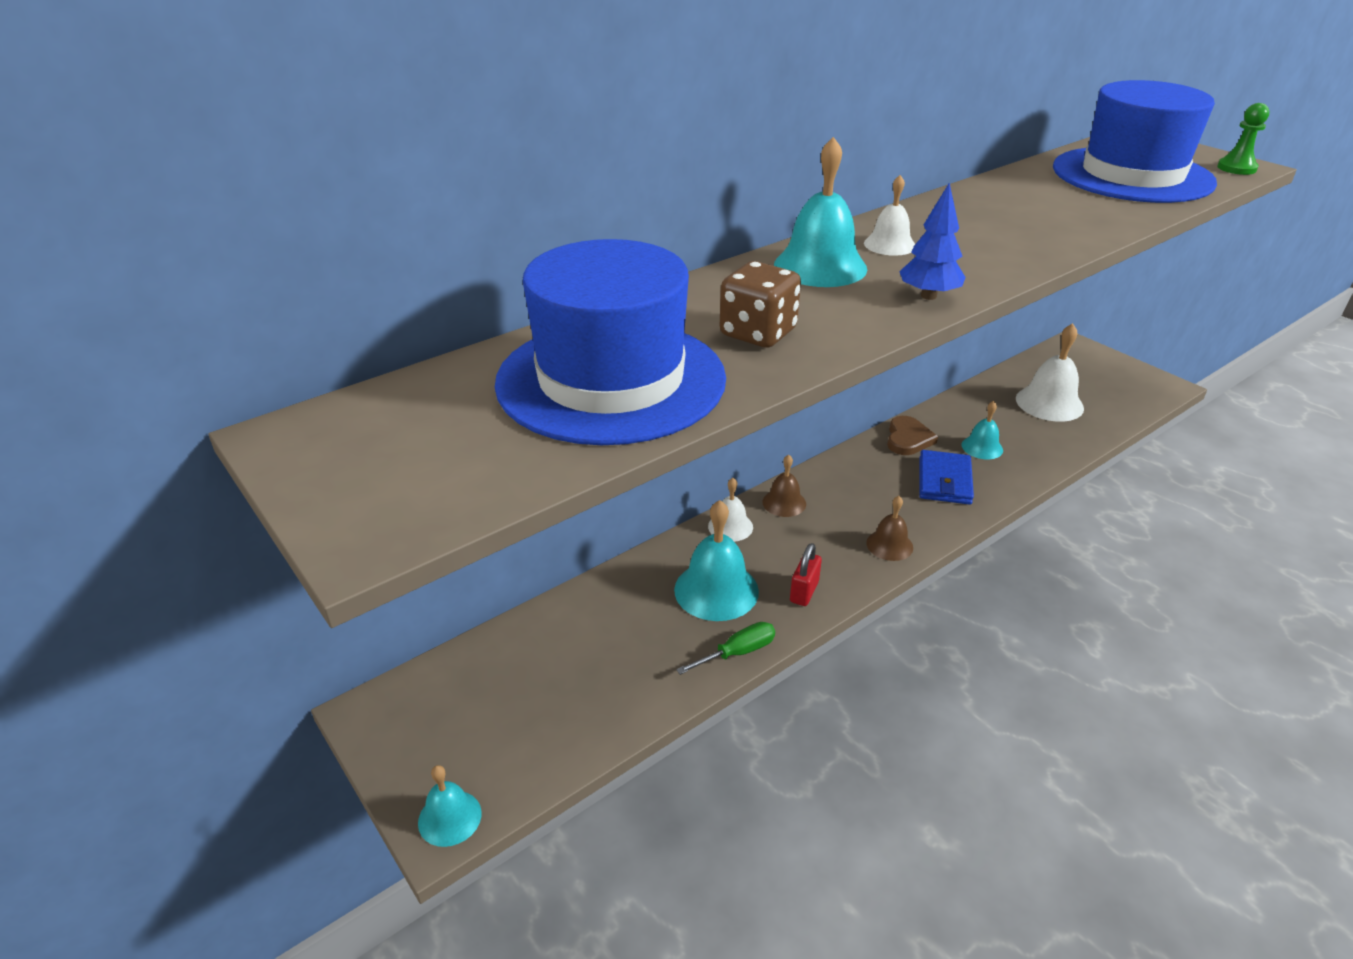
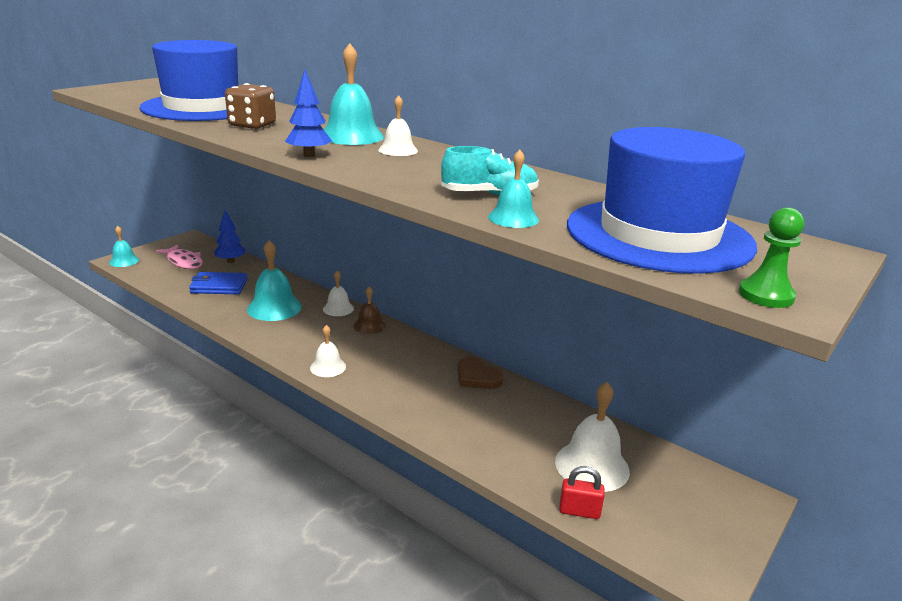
camera: 75 degrees right, 10 degrees down
green screwdriver [676,622,775,675] -> none
red padlock [790,543,822,606] -> red padlock moved to [559,466,605,519]
brown bell [866,496,913,561] -> white bell [310,325,346,377]
brown heart [887,416,938,455] -> brown heart turned 45 degrees clockwise [458,357,504,389]
blue wallet [919,450,974,505] -> blue wallet moved to [189,272,248,294]
turquoise bell [962,401,1003,459] -> turquoise bell moved to [488,149,539,228]
none -> pink fish [156,245,203,269]
none -> blue tree [214,210,246,263]
none -> turquoise shoe [441,146,539,195]

